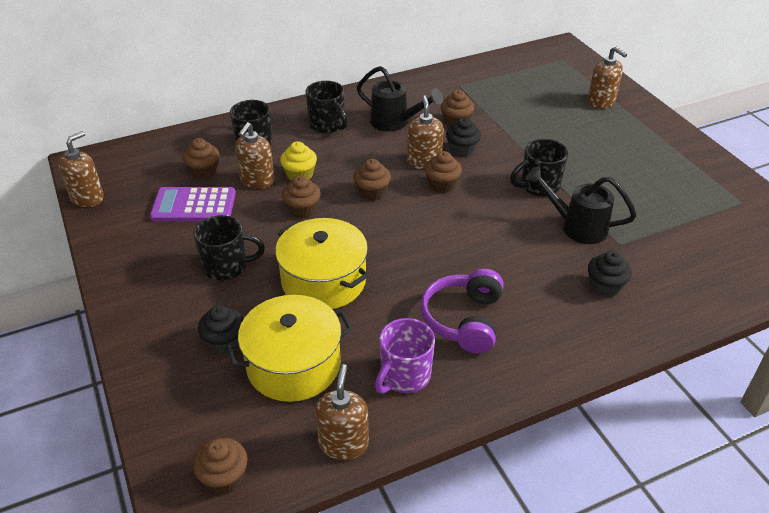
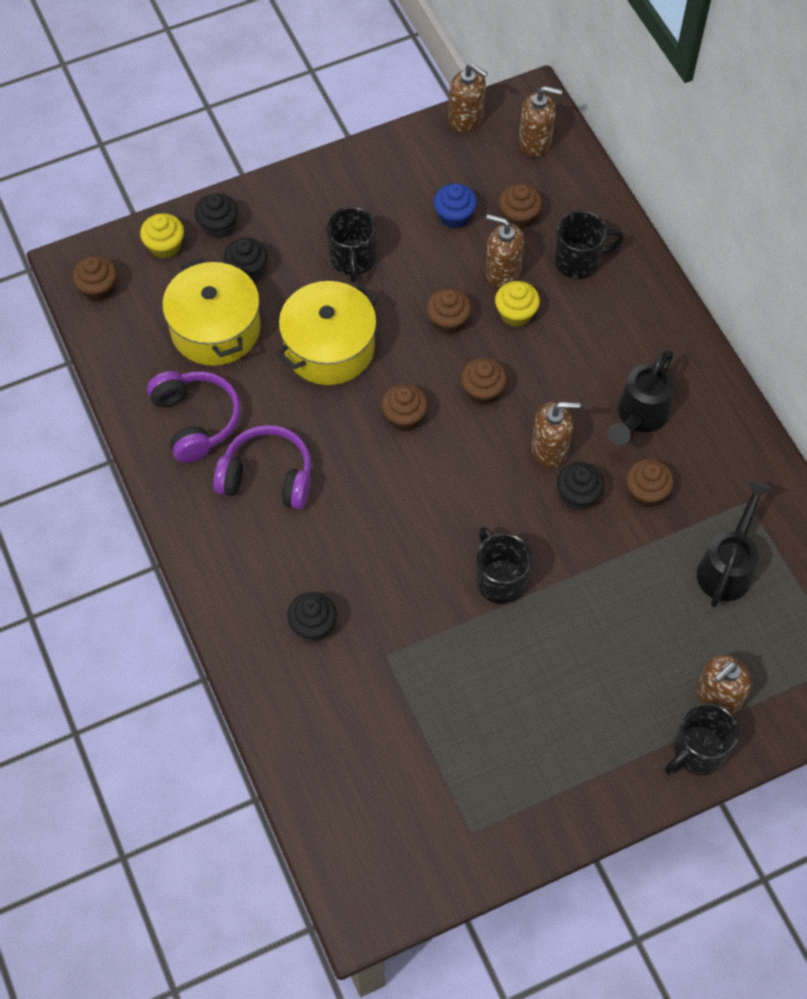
camera: 90 degrees right, 20 degrees up
purple calculator [150,187,236,222] -> blue cupcake [434,183,477,229]
black mug [305,81,348,133] -> black mug moved to [665,703,739,775]
brown soap dispenser [315,364,369,460] -> brown soap dispenser moved to [519,86,562,157]
purple mug [375,318,435,394] -> purple headphones [147,371,241,463]
brown cupcake [425,151,462,193] -> brown cupcake moved to [381,384,428,431]
black watering can [525,166,637,244] -> black watering can moved to [697,480,771,608]
none -> yellow cupcake [140,213,184,259]
none -> black cupcake [195,193,238,238]

